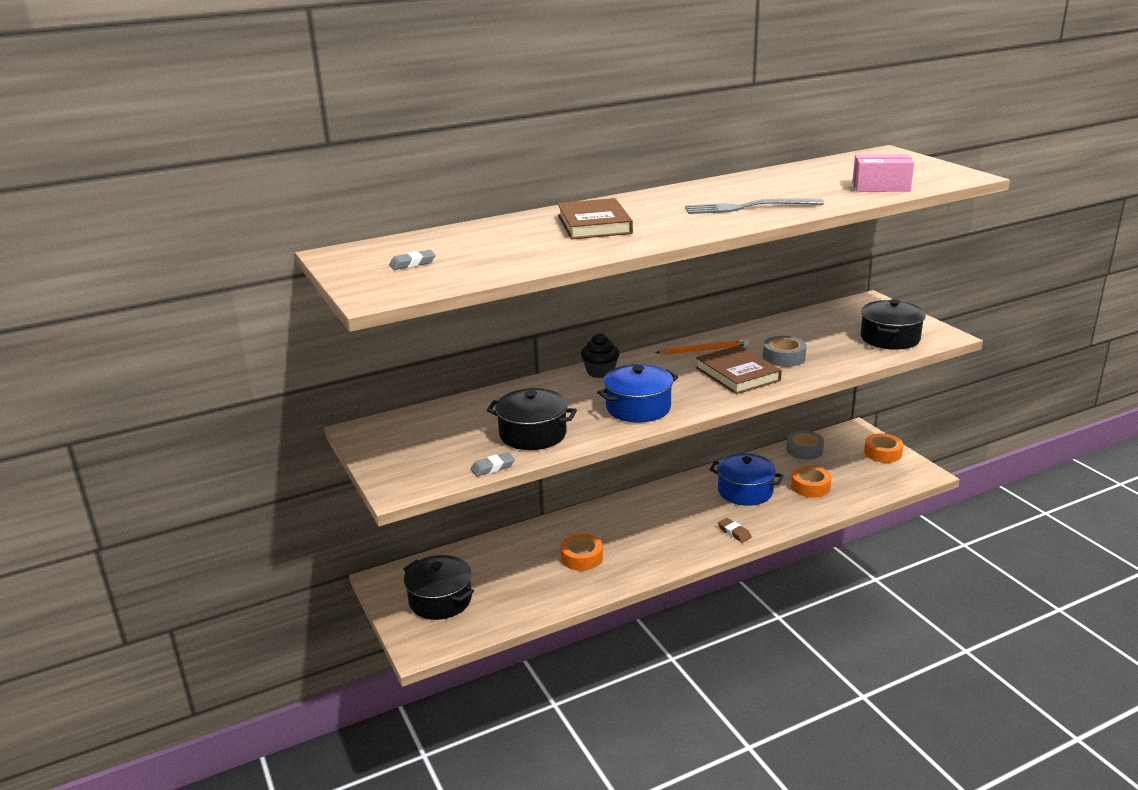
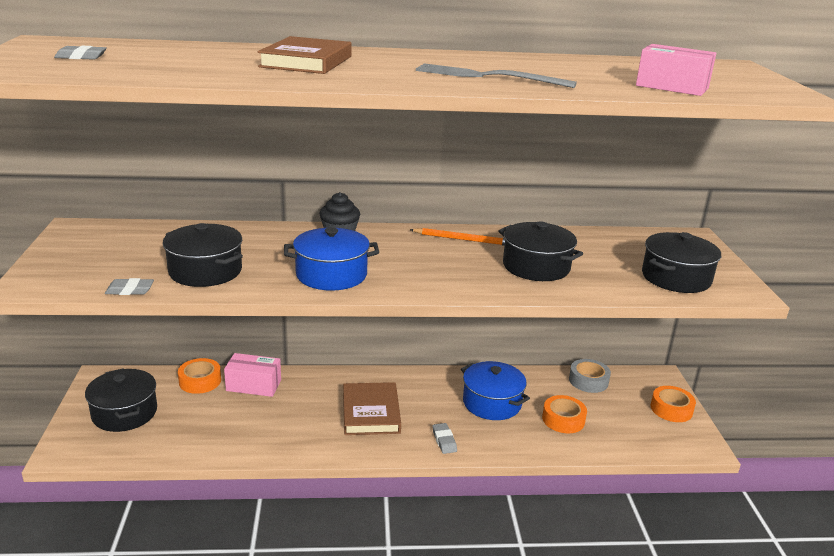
camera: 20 degrees right, 0 degrees up
orange tape [560,534,603,571] -> orange tape moved to [178,358,221,394]
brown book [696,345,782,394] -> brown book moved to [343,382,401,435]
brown eraser [718,518,752,543] -> grey eraser [432,423,457,454]
grey tape [763,336,807,367] -> black pot [498,221,583,281]
none -> pink box [224,353,281,397]

